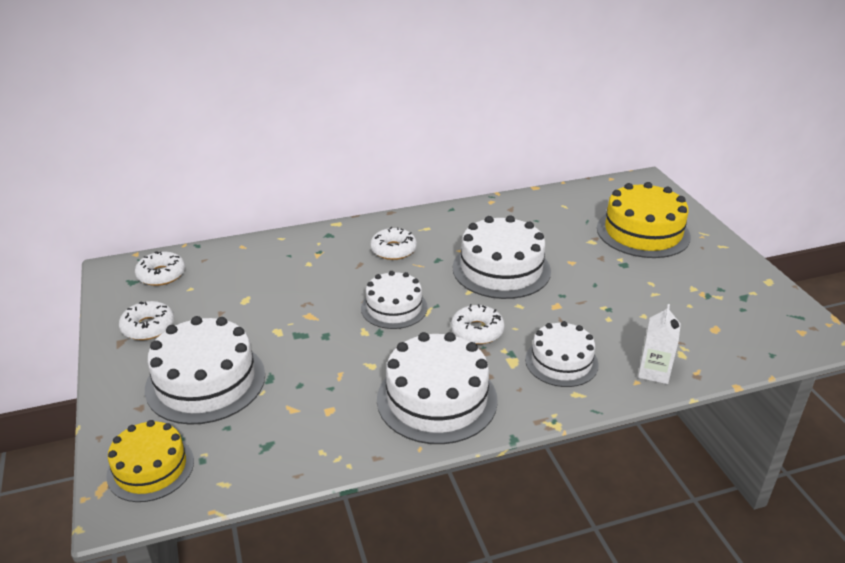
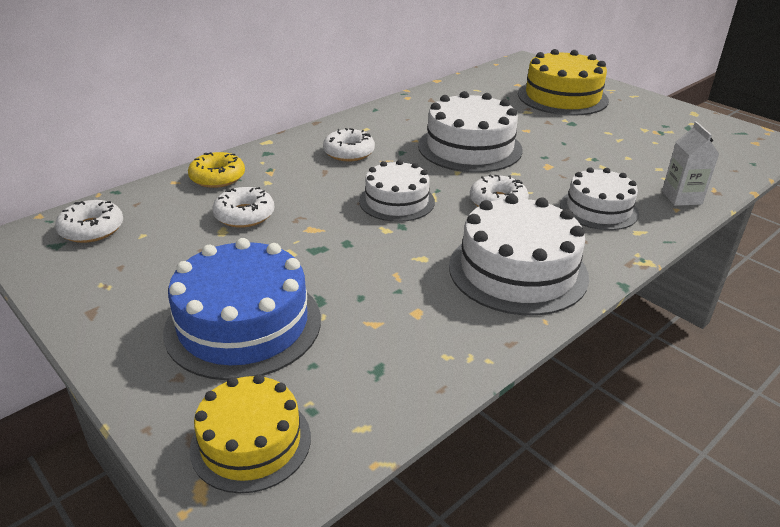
camera: 25 degrees left, 0 degrees up
white donut [119,301,174,340] -> white donut moved to [212,187,274,228]
white cake [145,316,265,425] -> blue cake [163,238,321,380]
none -> yellow donut [188,152,245,188]

